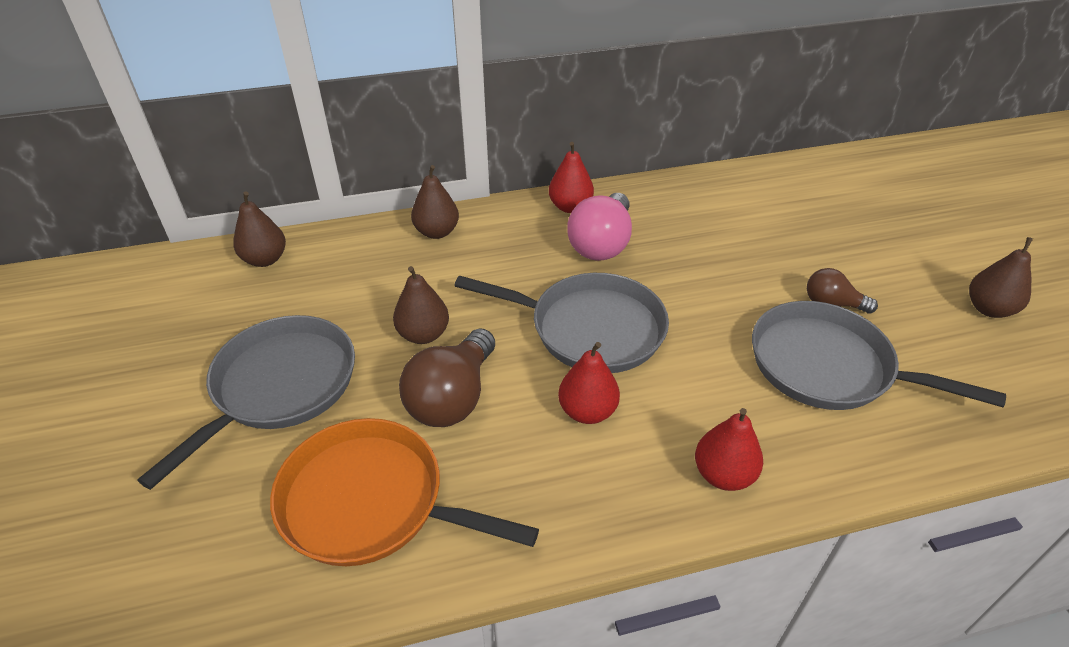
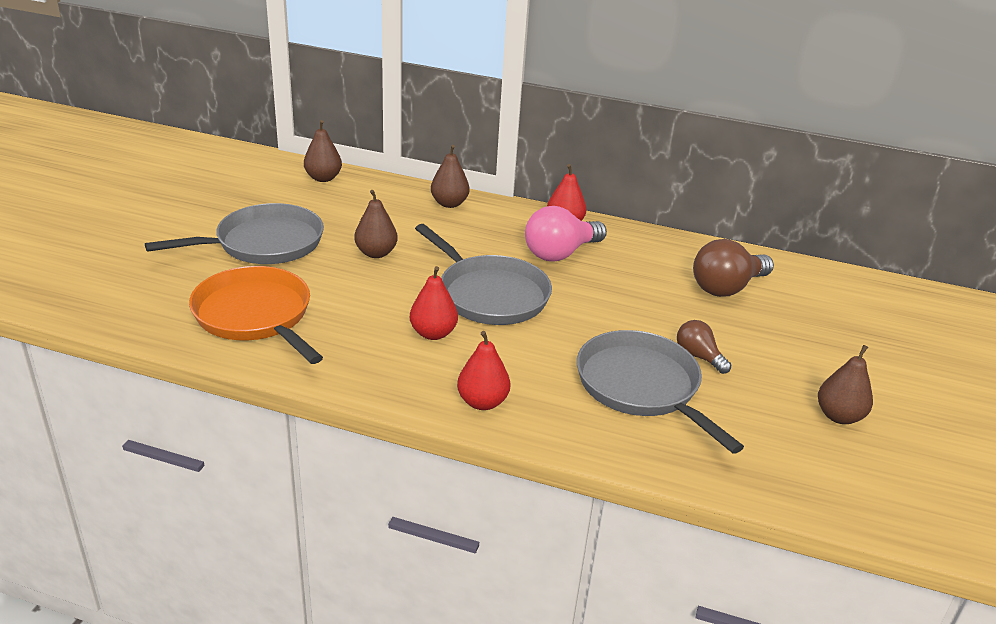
camera: 30 degrees right, 10 degrees down
brown light bulb [399,328,495,427] -> brown light bulb moved to [693,239,774,297]

